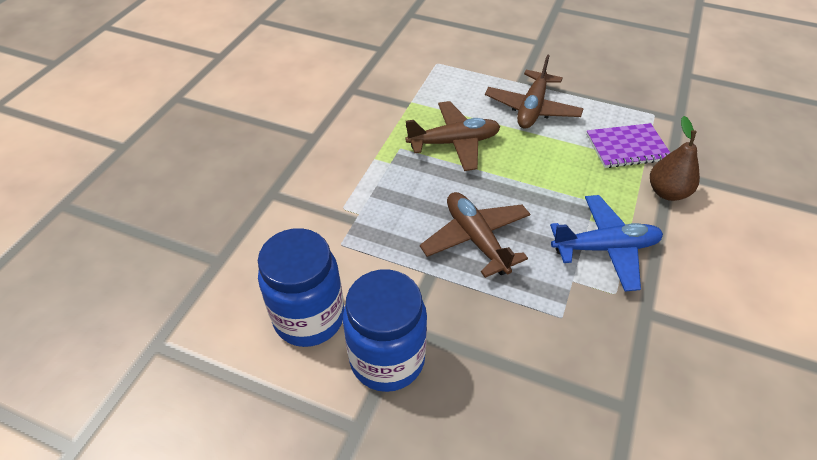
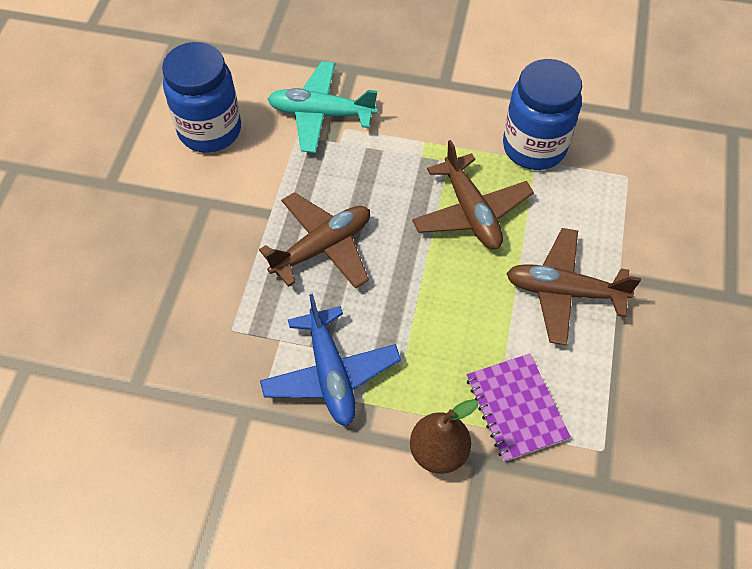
camera: 80 degrees right, 10 degrees up
blue jar [343,269,427,392] -> blue jar moved to [503,59,582,170]
none -> turquoise plane [268,61,378,153]

